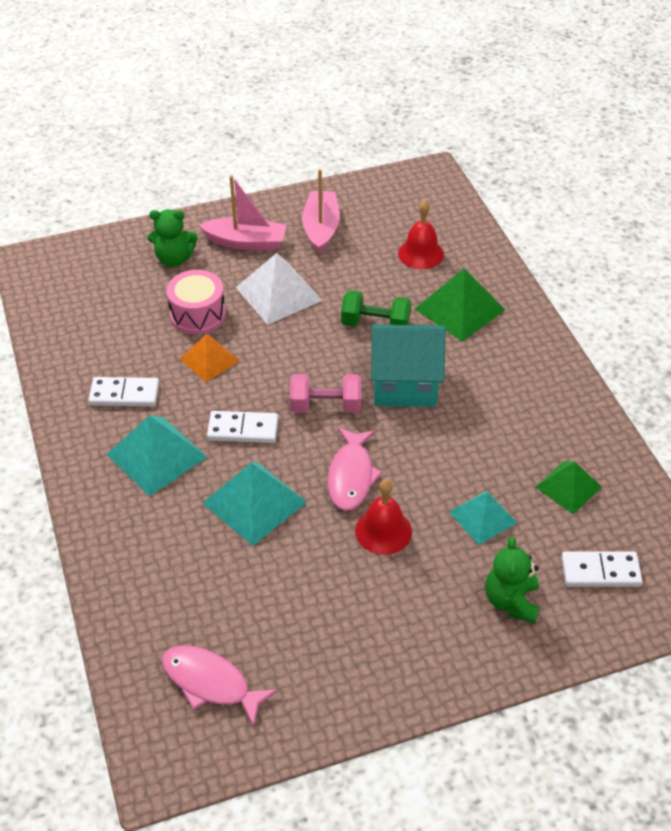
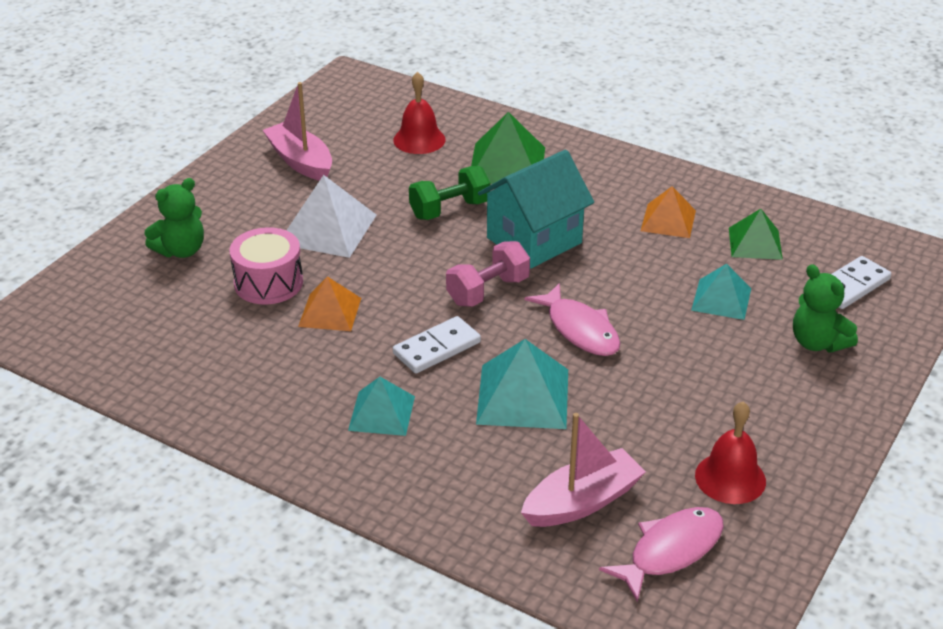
camera: 40 degrees left, 10 degrees down
white domino [88,377,159,406] -> none
turquoise pyramid [107,415,207,496] -> turquoise pyramid [348,377,415,436], size x0.65
pink fish [162,645,278,727] -> pink fish turned 150 degrees clockwise [599,507,724,602]
pink boat [199,175,287,251] -> pink boat moved to [521,413,646,527]
red bell [355,479,412,555] -> red bell moved to [695,402,766,504]
none -> orange pyramid [641,186,696,238]

